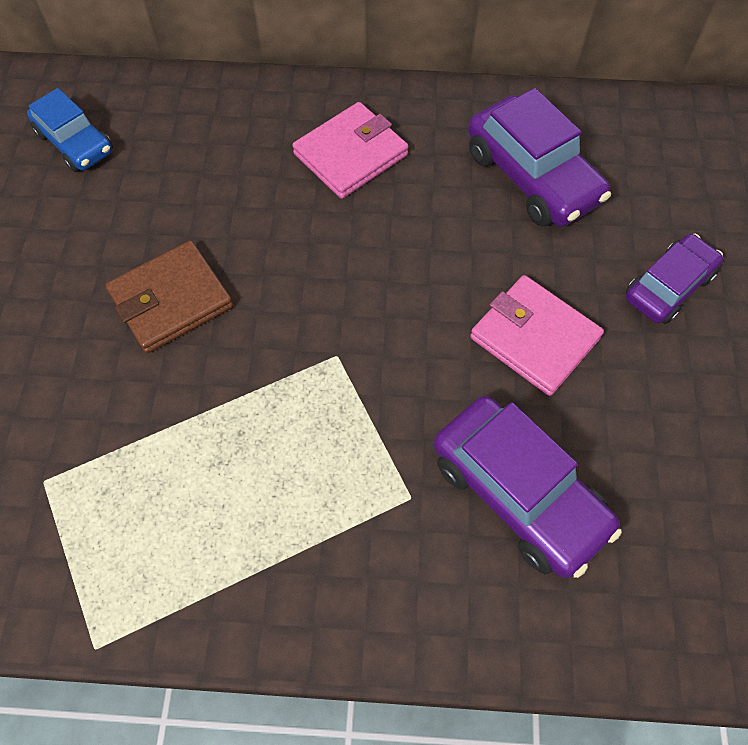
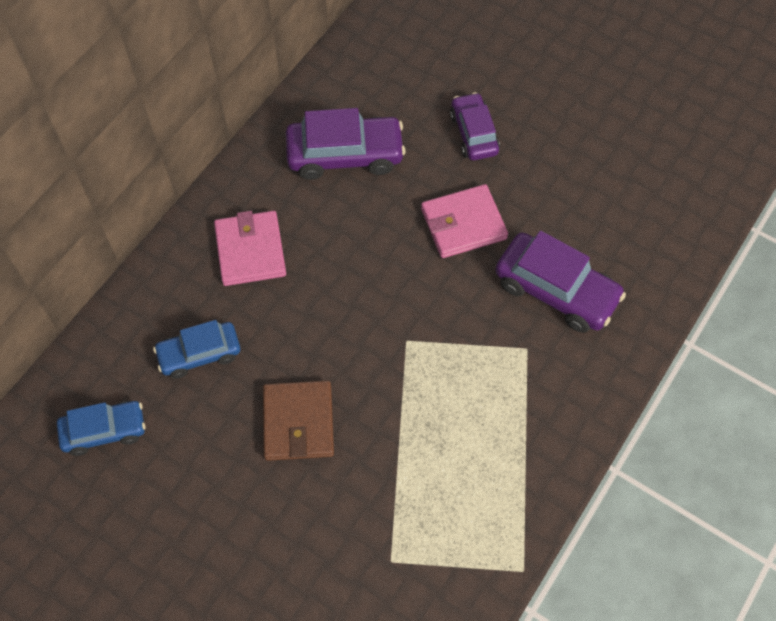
camera: 60 degrees left, 0 degrees up
purple car [434,396,622,578] -> purple car turned 45 degrees clockwise [495,231,626,333]
none -> blue car [153,320,240,379]

